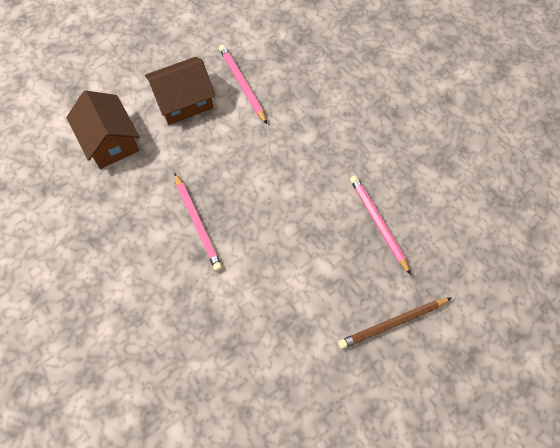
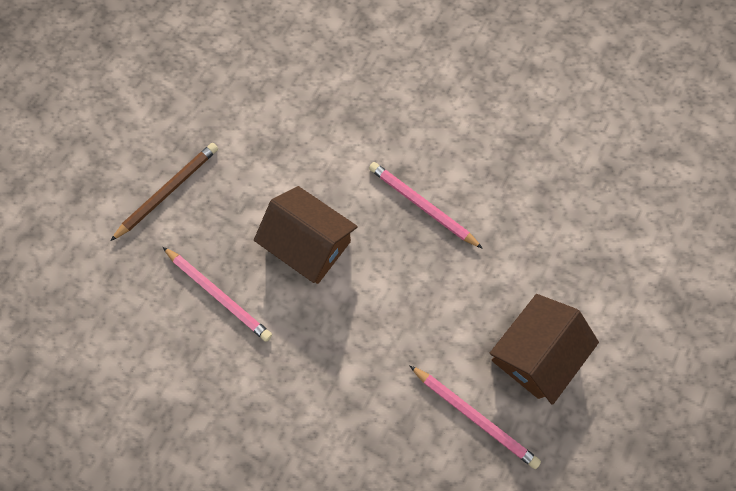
camera: 155 degrees right, 5 degrees up
brown house [66,90,140,169] -> brown house moved to [254,186,358,284]

